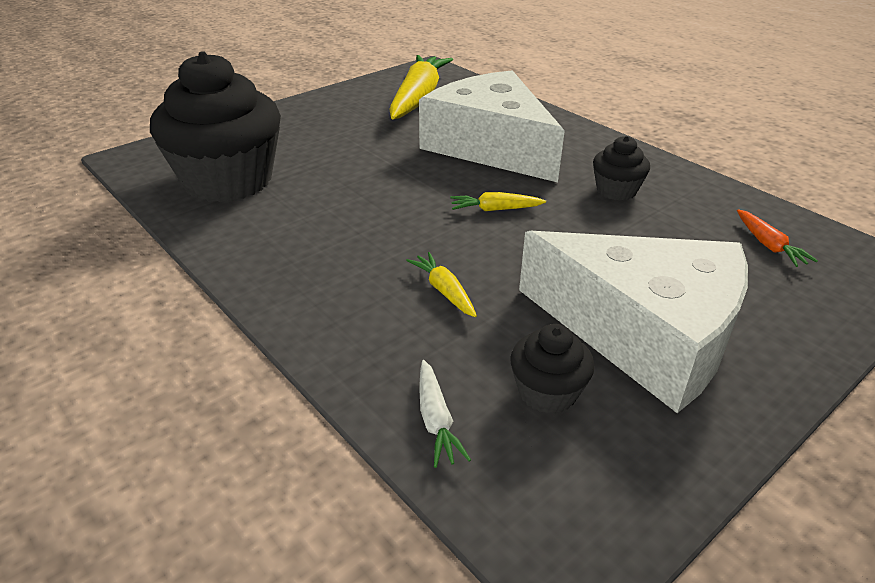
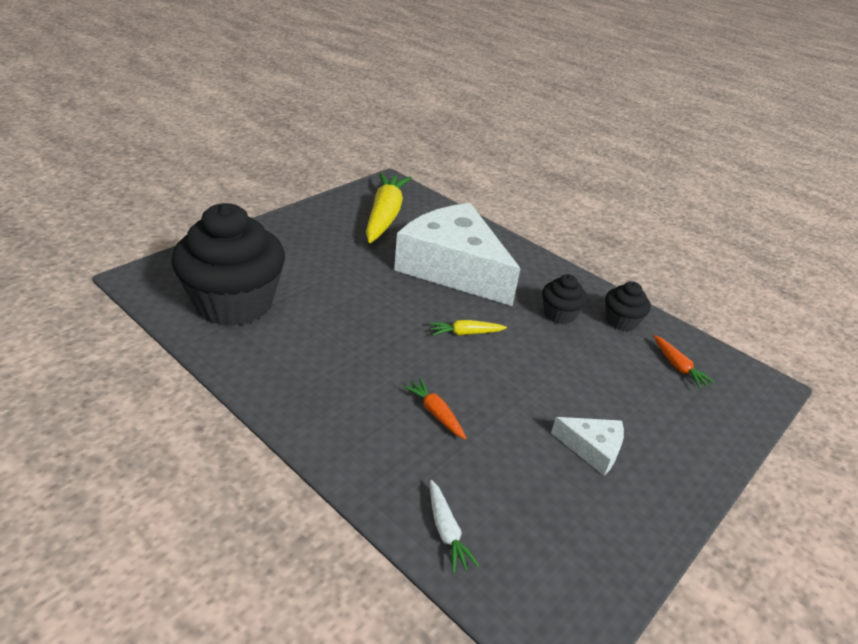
camera: 10 degrees left, 0 degrees up
yellow carrot [406,252,477,317] -> orange carrot [403,378,466,439]
black cupcake [510,324,595,414] -> black cupcake moved to [605,281,651,331]
white cheese [519,231,748,413] -> white cheese [551,417,624,475], size x0.41

